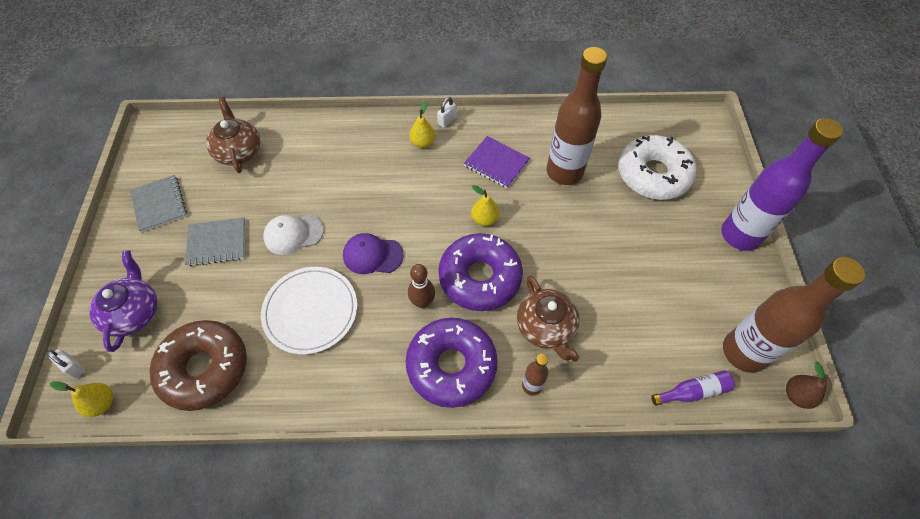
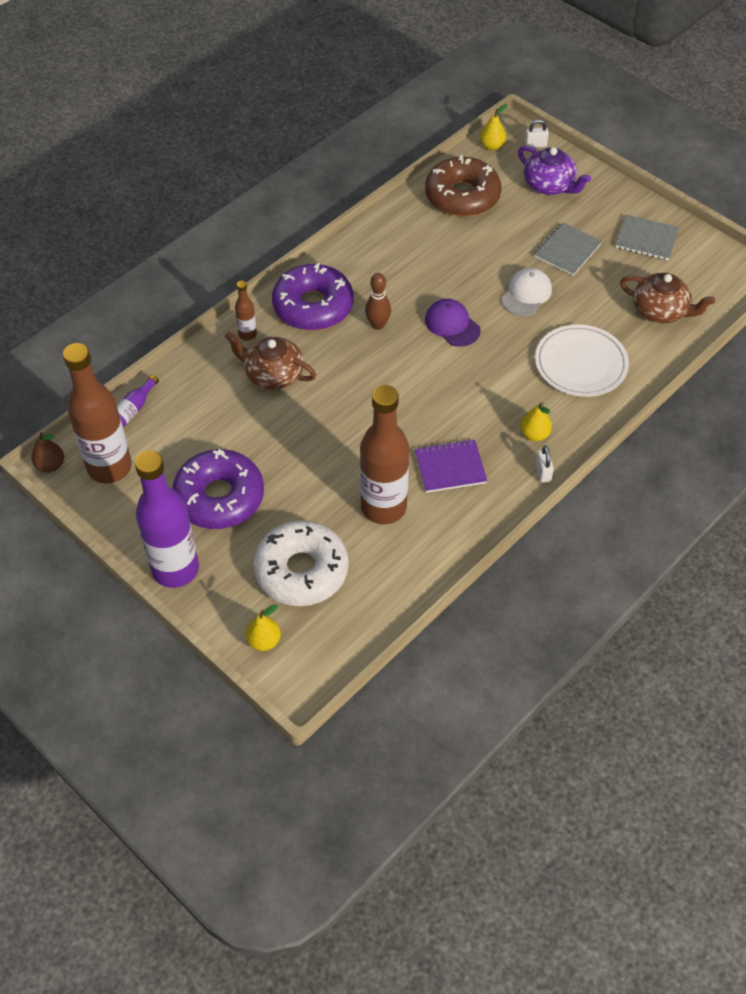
camera: 135 degrees right, 5 degrees down
white plate [261,267,357,354] -> white plate moved to [535,325,629,397]
purple cap [343,233,404,274] -> purple cap turned 90 degrees counterclockwise [425,299,481,347]
purple donut [438,233,523,311] -> purple donut moved to [172,449,264,529]
yellow pear [471,185,499,226] -> yellow pear moved to [246,604,281,651]

